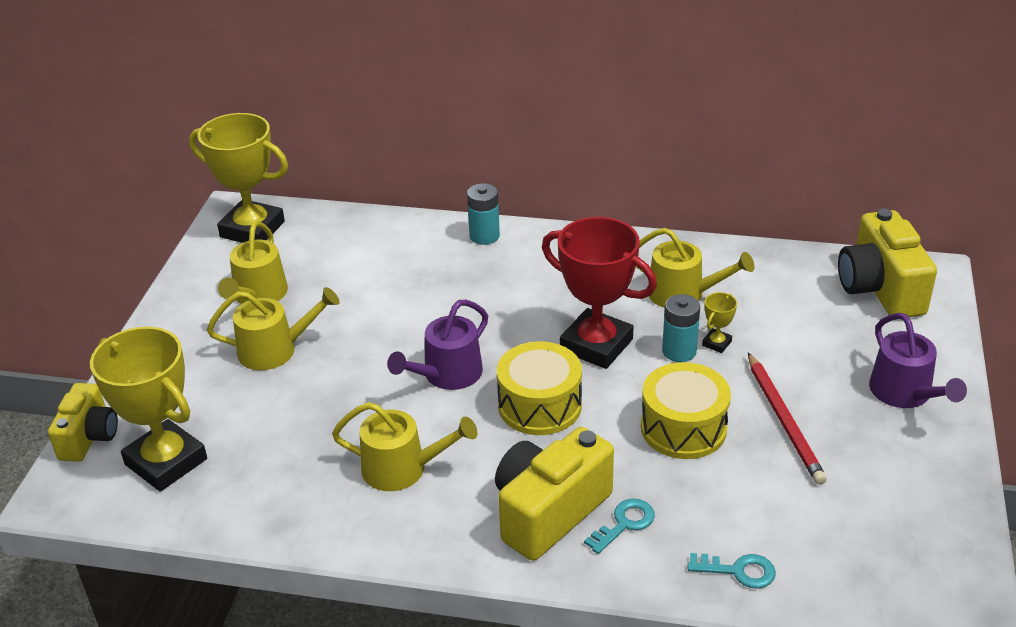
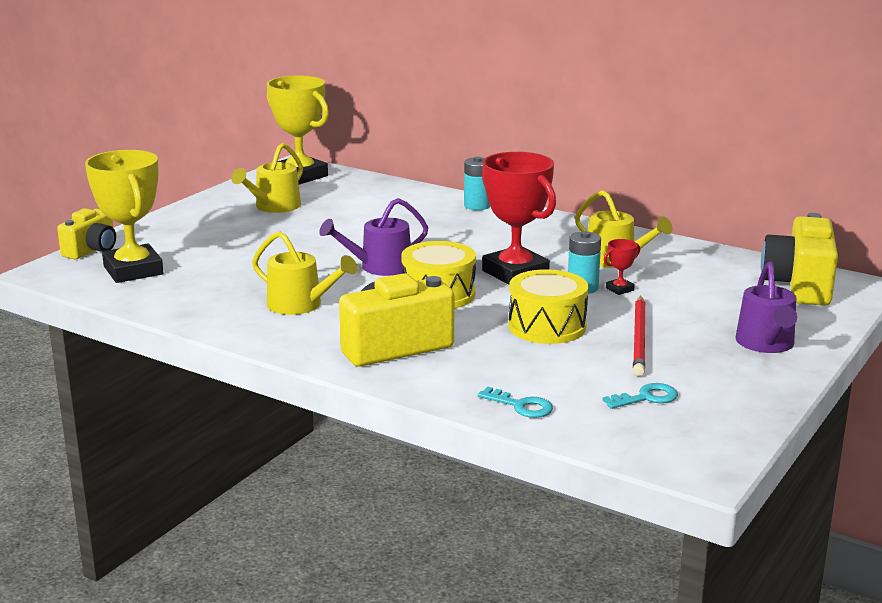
camera: 20 degrees right, 15 degrees down
yellow watering can [207,287,340,370] -> none
turquoise key [584,498,655,554] -> turquoise key moved to [602,383,678,409]
yellow trophy [702,292,737,353] -> red trophy [604,239,640,295]

